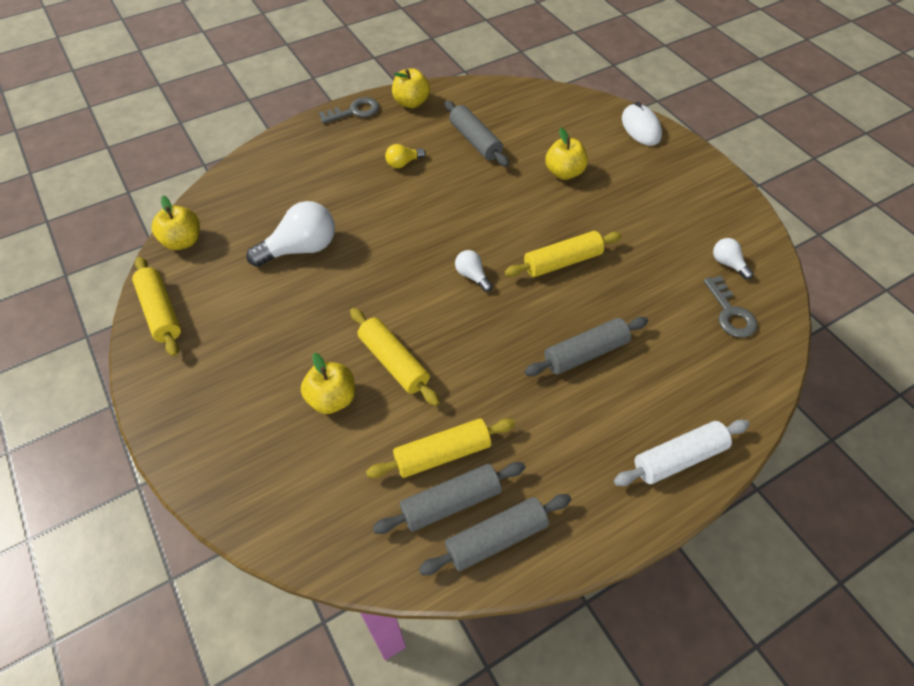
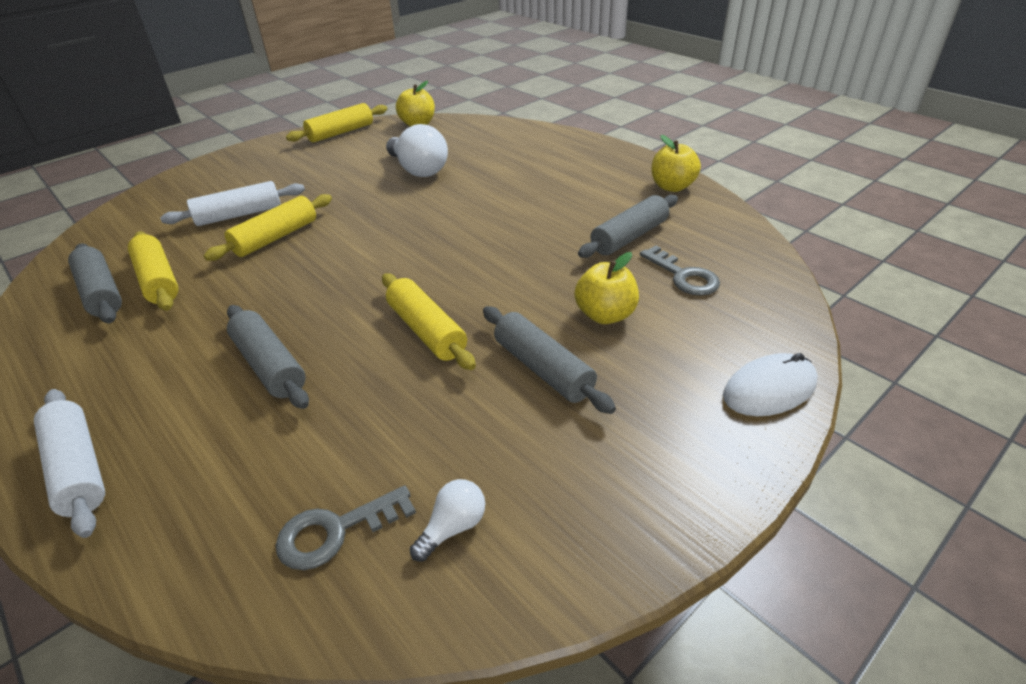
camera: 80 degrees right, 15 degrees down
yellow apple [301,353,355,414] -> white rolling pin [160,181,305,226]
grey key [319,97,379,123] -> grey key moved to [640,245,720,296]
yellow light bulb [385,144,426,168] -> none
grey rolling pin [419,494,571,575] -> grey rolling pin moved to [483,306,616,414]
white light bulb [455,250,493,292] -> none

